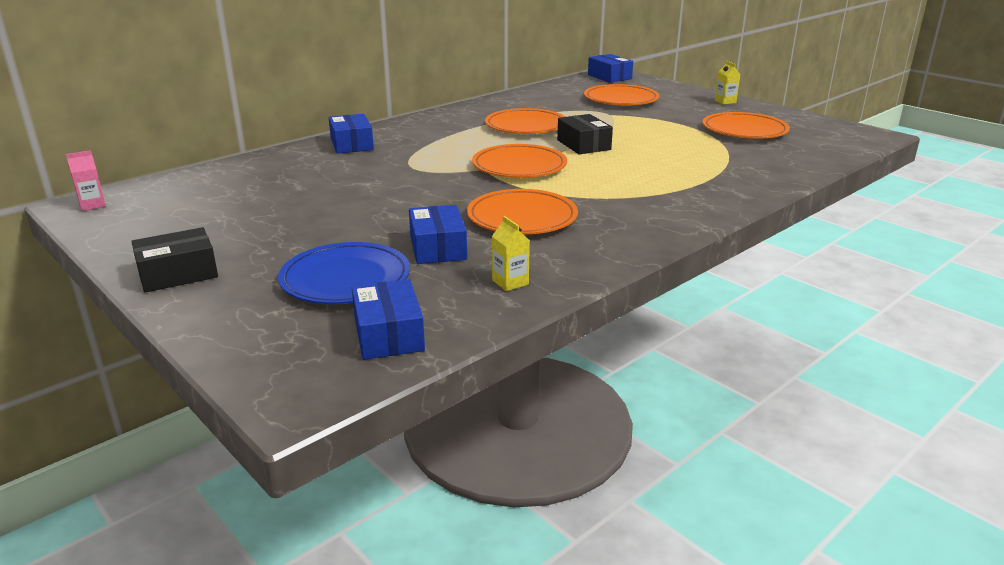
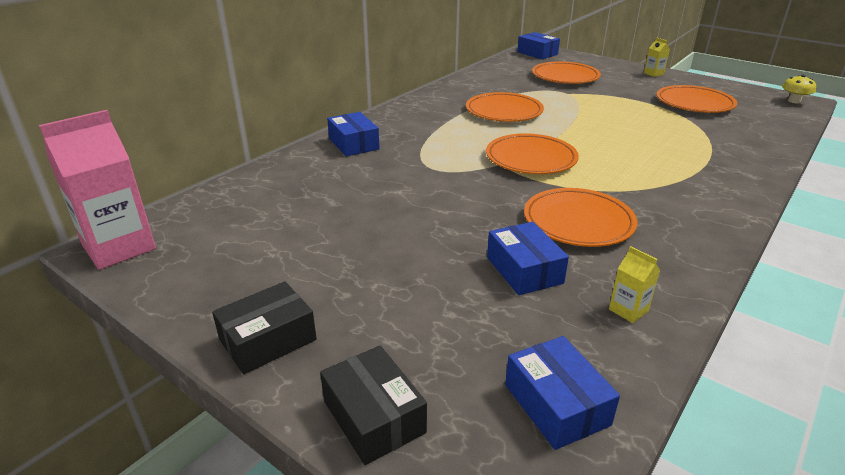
camera: 10 degrees left, 5 degrees up
pink carton [66,150,106,211] -> pink carton [39,110,156,270], size x2.26
blue plate [278,242,410,304] -> none
black box [557,114,613,154] -> black box moved to [320,346,427,465]
none -> yellow mushroom [782,75,816,103]

